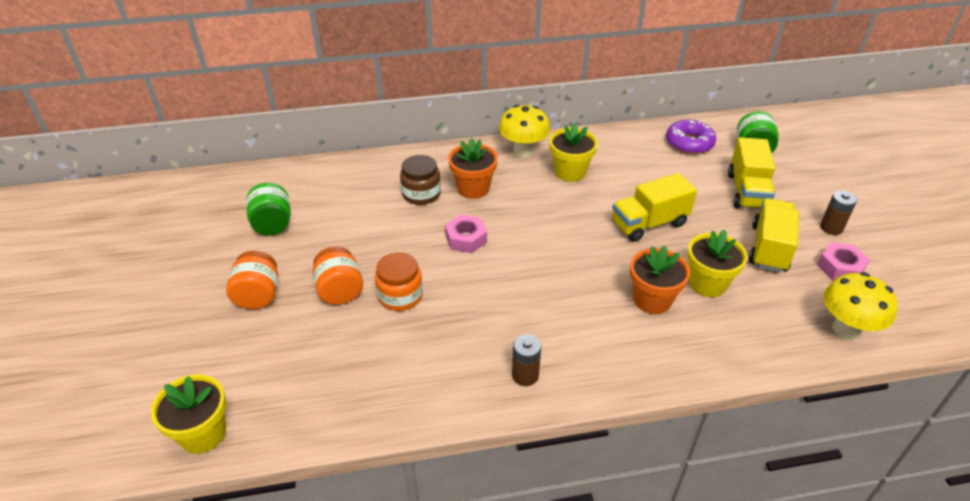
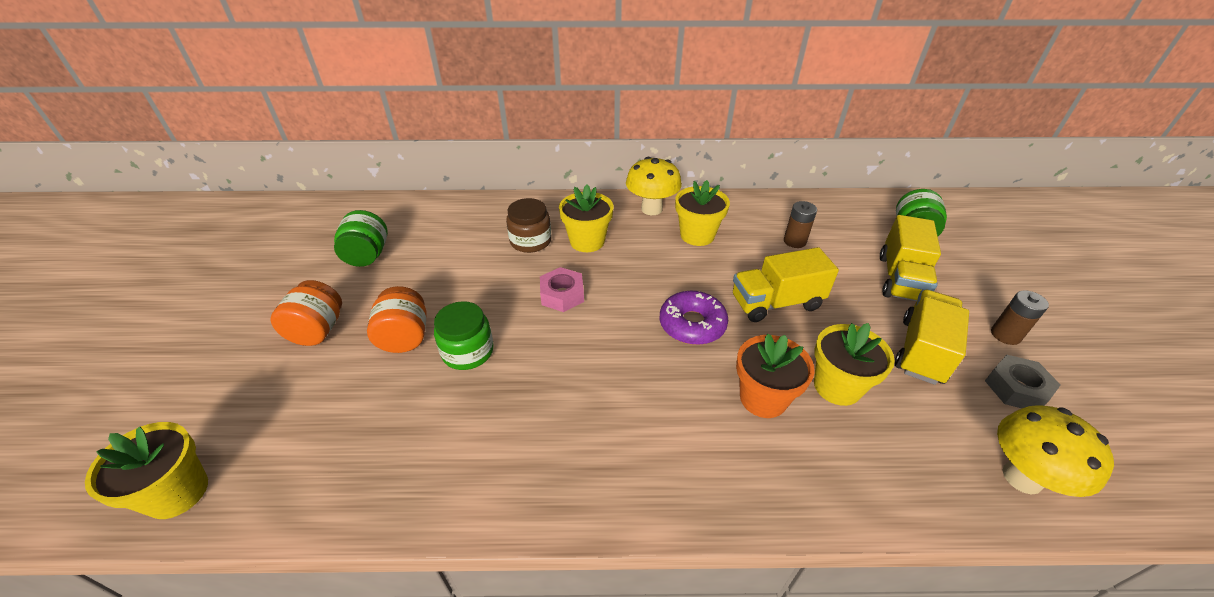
camera: 10 degrees right, 0 degrees up
orange jar [375,252,423,311] -> green jar [434,301,494,370]
orange flower pot [448,137,498,199] -> yellow flower pot [559,185,614,252]
brown battery [512,334,541,386] -> brown battery moved to [784,201,817,248]
purple donut [666,120,716,154] -> purple donut moved to [660,291,728,345]
pink nut [817,242,870,280] -> grey nut [985,355,1061,408]

